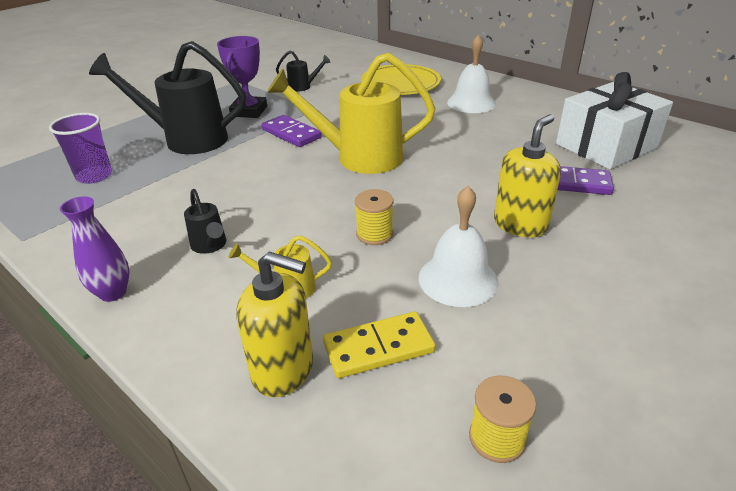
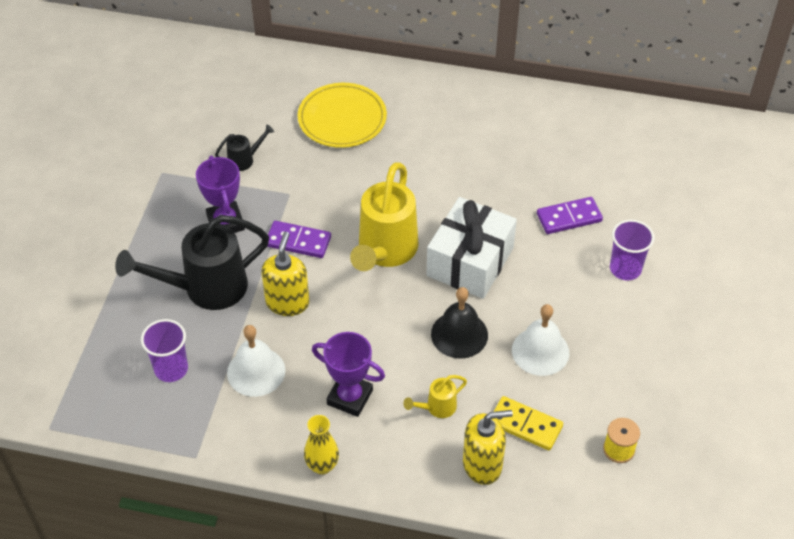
camera: 30 degrees left, 15 degrees up
purple vase [60,197,130,302] -> yellow vase [304,415,339,475]
black watering can [184,189,226,254] -> purple trophy [312,332,385,417]
yellow watering can [267,52,435,174] -> yellow watering can turned 45 degrees counterclockwise [350,162,419,271]
yellow domino [323,312,436,378] -> yellow domino turned 75 degrees clockwise [494,396,563,451]
yellow spool [355,189,393,245] -> black bell [431,287,488,359]
white bell [447,34,496,113] -> white bell moved to [227,325,285,397]
yellow soap dispenser [494,114,561,238] -> yellow soap dispenser moved to [261,231,309,316]
white gift [556,72,673,170] -> white gift moved to [426,197,517,299]
none -> purple cup [610,220,655,280]

